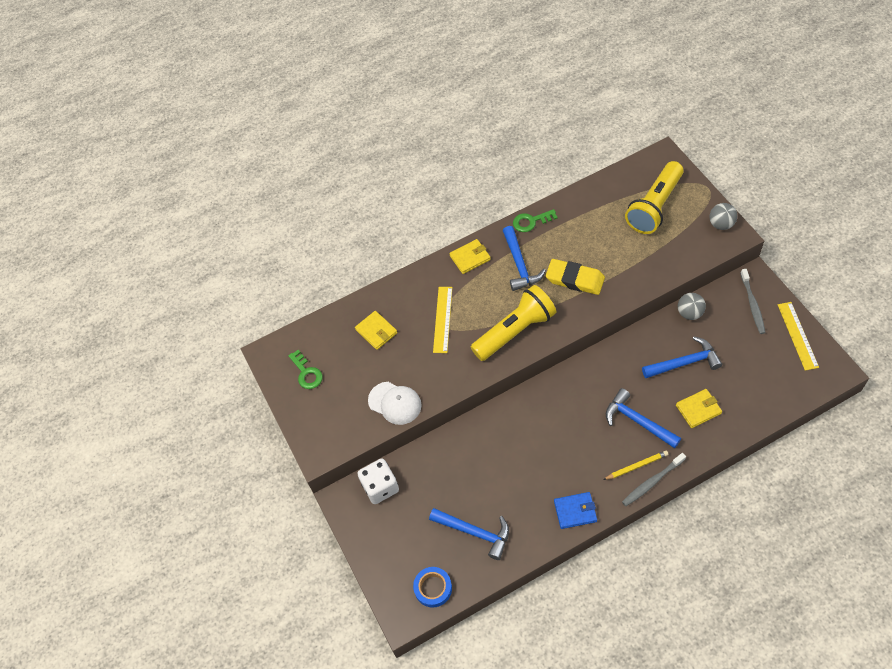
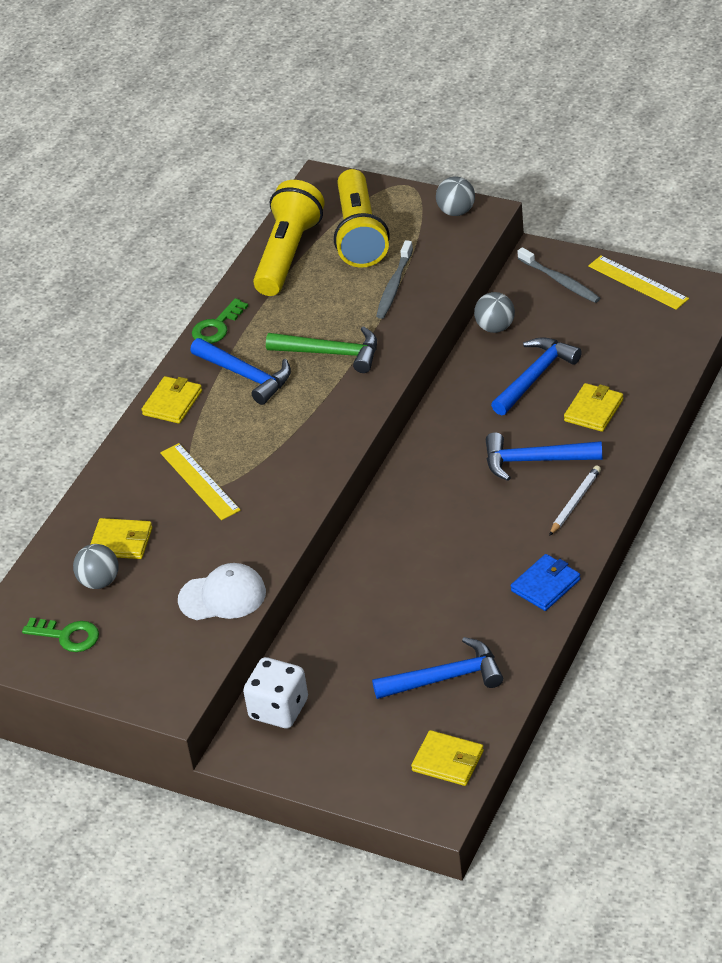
camera: 40 degrees left, 15 degrees down
blue tape [413,567,452,608] -> yellow wallet [411,730,484,786]
yellow flashlight [471,285,556,361] -> yellow flashlight moved to [253,180,324,296]
yellow eraser [546,259,605,295] -> green hammer [266,326,377,373]
yellow pencil [603,451,668,480] -> white pencil [549,465,601,536]
grey toothbrush [622,453,686,506] -> grey toothbrush moved to [376,240,413,319]
none -> grey ball [73,544,119,589]

